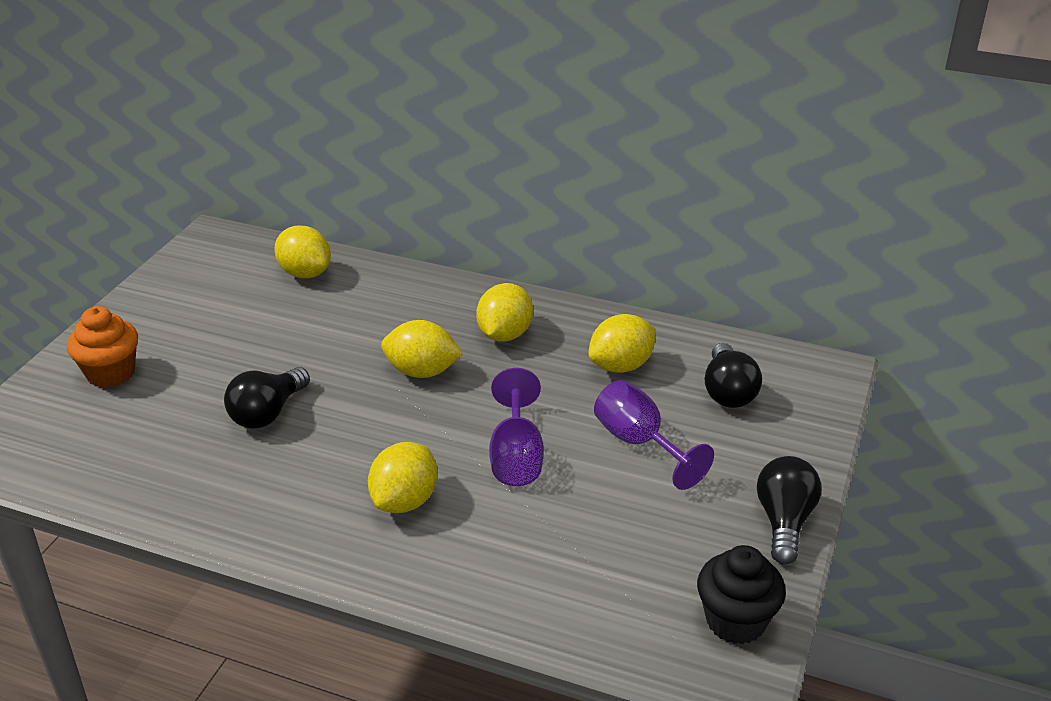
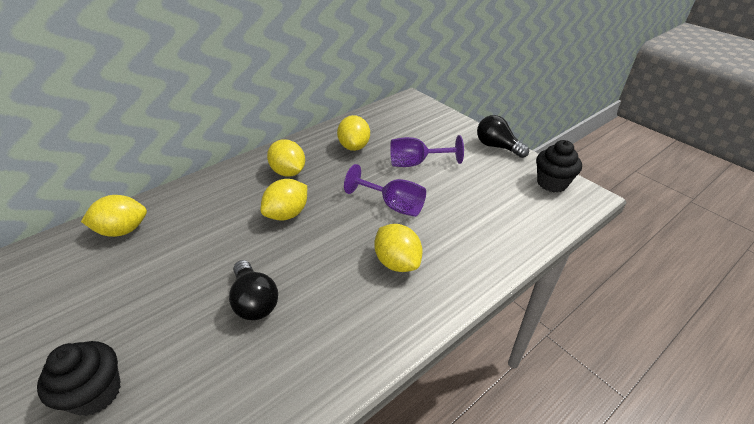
camera: 60 degrees left, 5 degrees up
orange cupcake [67,306,138,388] -> black cupcake [37,341,121,416]
black light bulb [705,343,762,408] -> none

